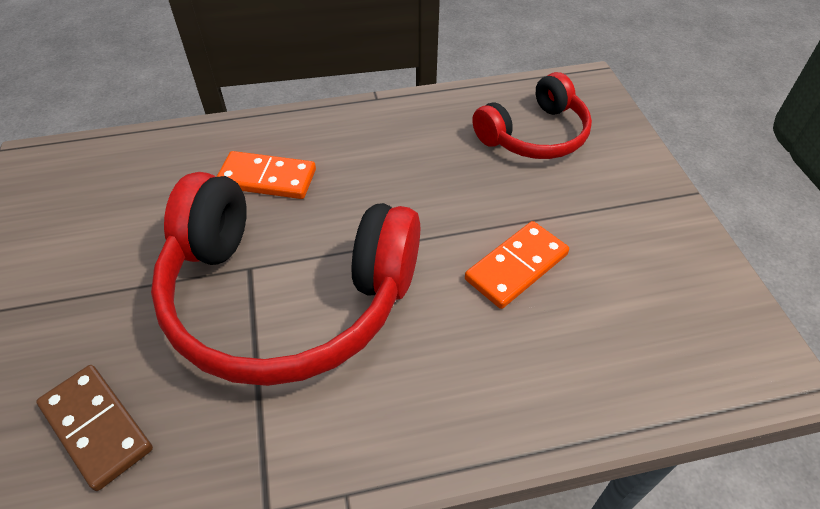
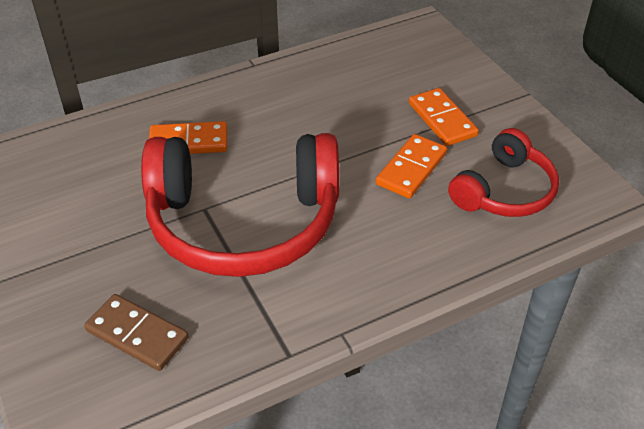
camera: 15 degrees left, 5 degrees down
red headphones [472,72,592,159] -> red headphones moved to [448,128,559,217]
none -> orange domino [409,88,479,146]

